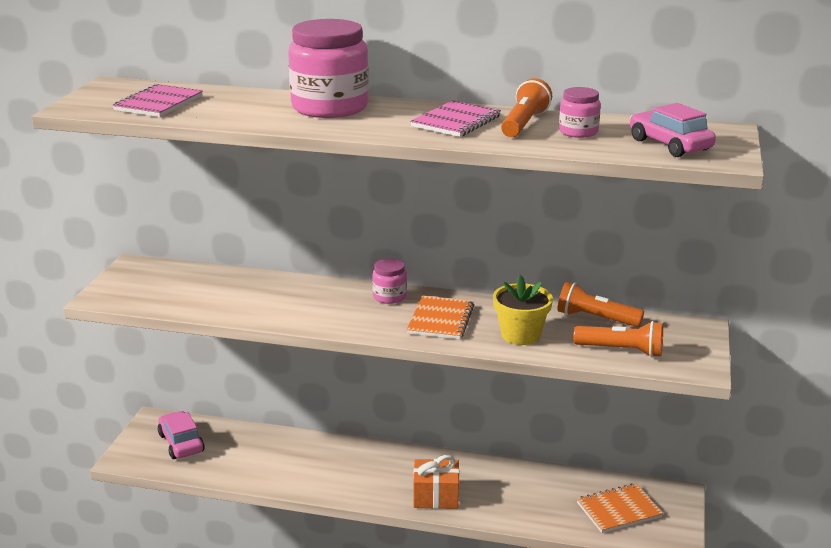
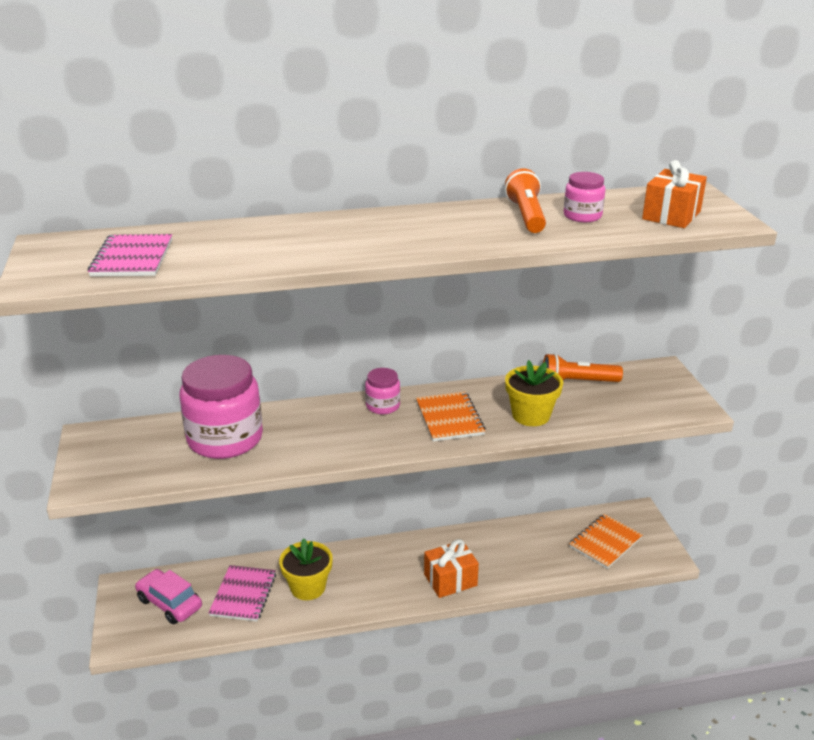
camera: 25 degrees left, 5 degrees up
pink jar [288,19,369,118] -> pink jar moved to [180,355,263,459]
pink notebook [410,100,501,137] -> pink notebook moved to [208,565,276,622]
orange flashlight [574,321,663,357] -> none
pink car [630,103,716,157] -> orange gift [642,160,707,228]
none -> yellow flower pot [279,538,333,600]

